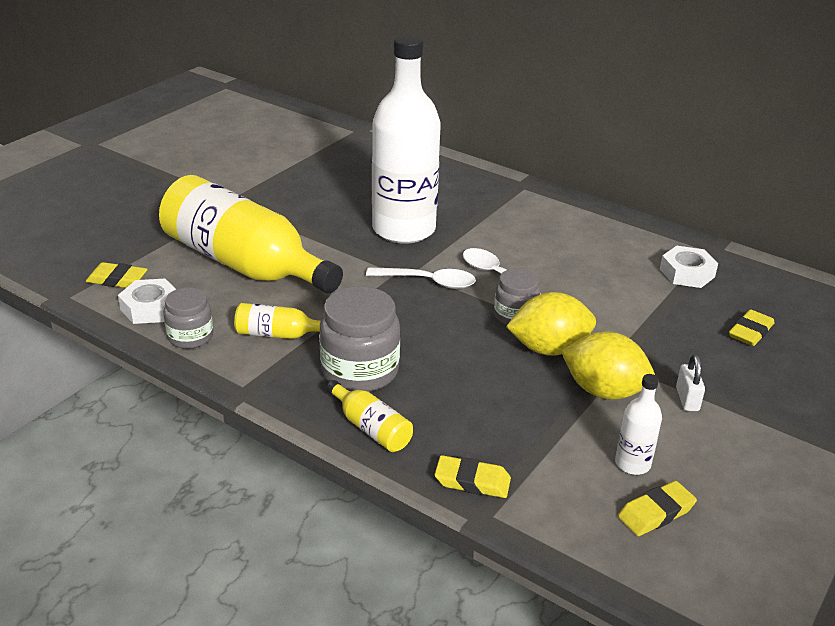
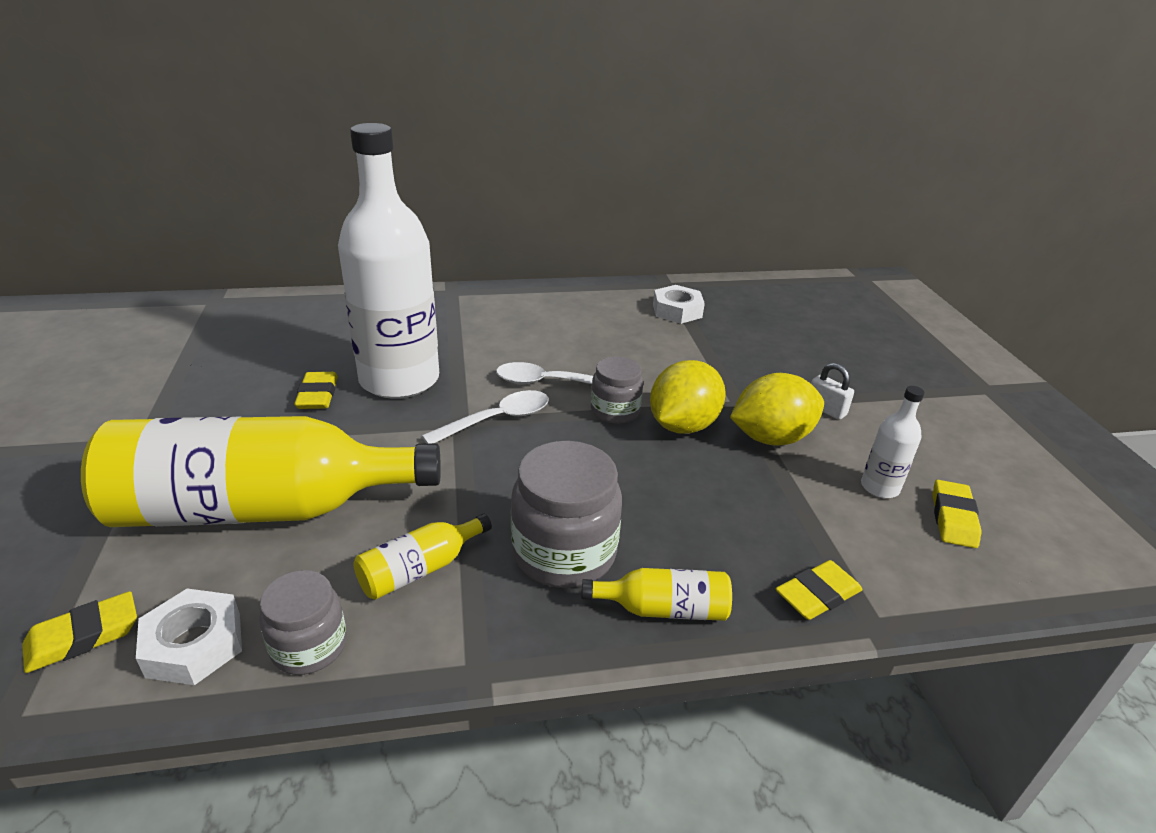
camera: 45 degrees left, 0 degrees up
yellow eraser [729,309,774,346] -> yellow eraser moved to [294,372,338,409]

